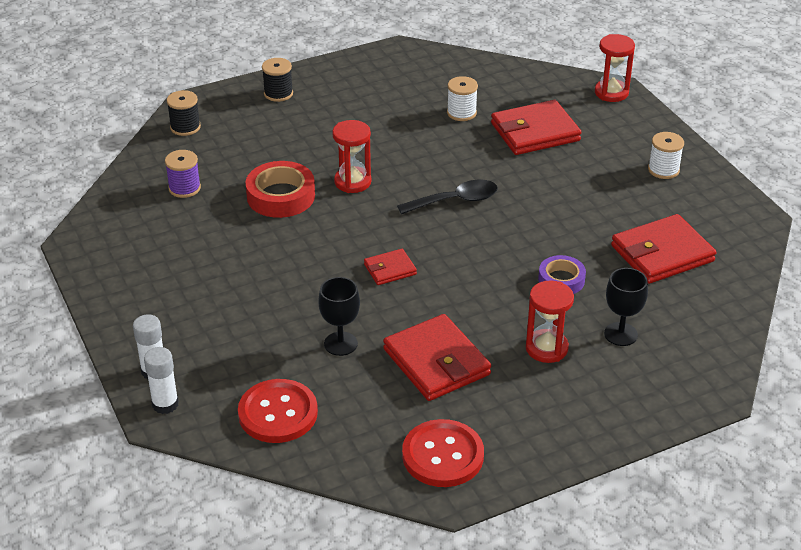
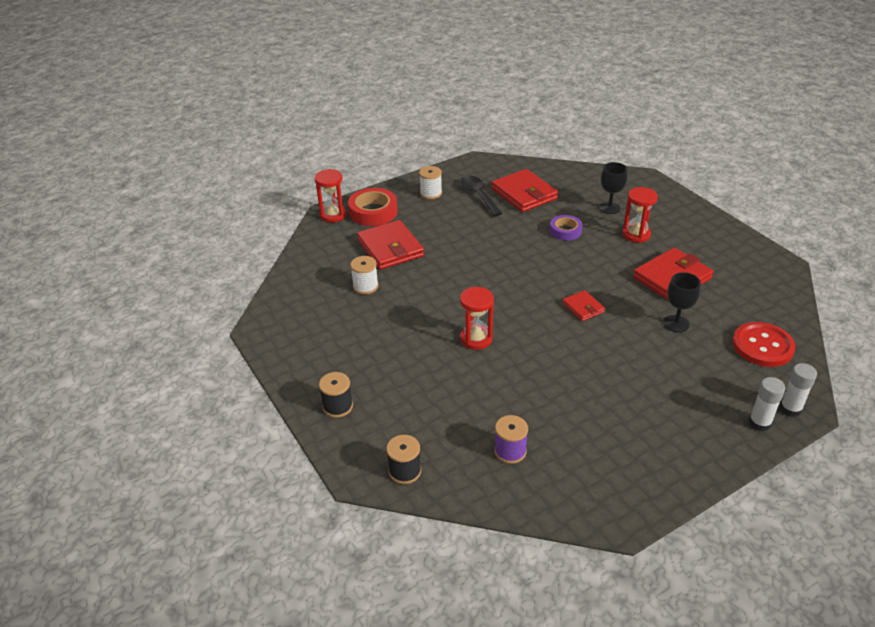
camera: 95 degrees left, 0 degrees up
red tape [245,161,315,218] -> red tape moved to [348,188,398,226]
black spoon [397,180,498,214] -> black spoon moved to [461,175,502,216]
red button [402,419,484,487] -> none

